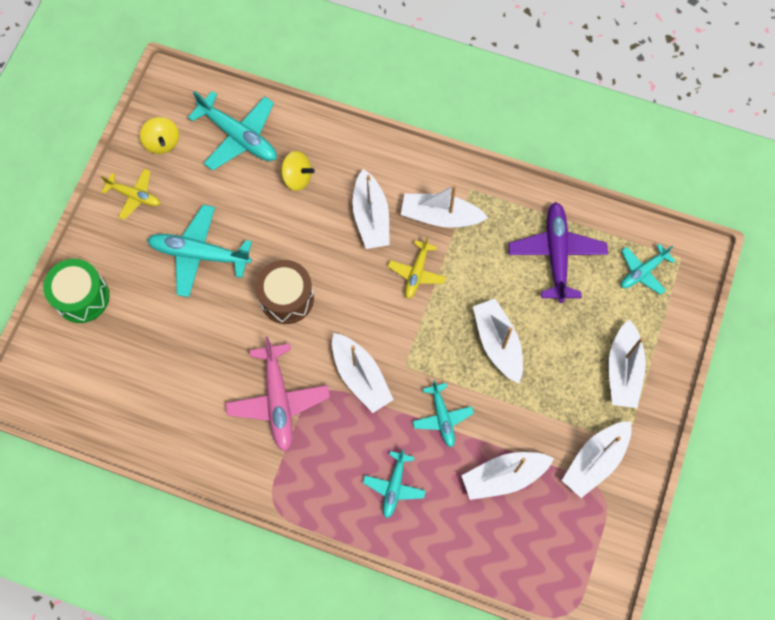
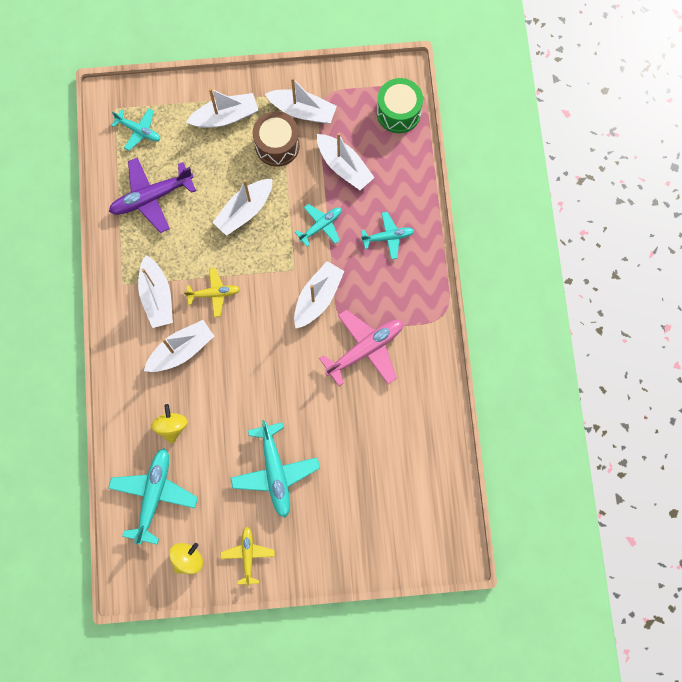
camera: 115 degrees left, 5 degrees up
green drum [43,259,109,323] -> green drum moved to [377,78,423,133]
brown drum [256,260,314,324] -> brown drum moved to [253,111,300,167]

